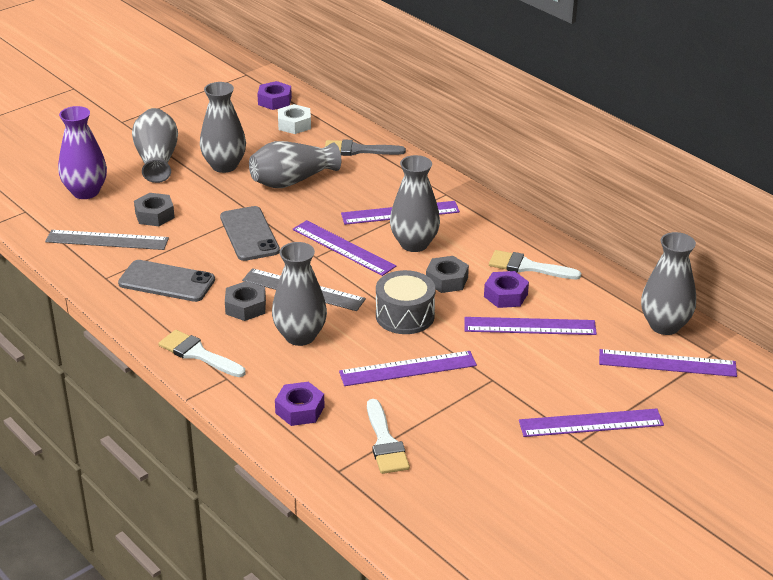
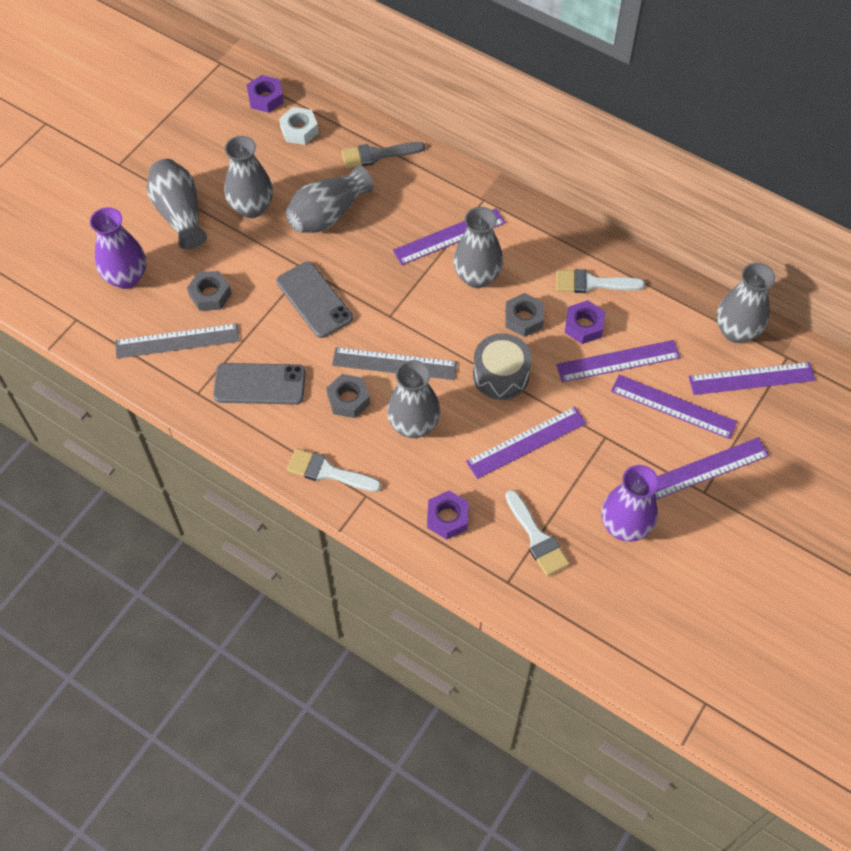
camera: 15 degrees left, 25 degrees up
purple ruler [293,220,396,276] -> purple ruler moved to [611,375,737,439]
none -> purple vase [602,465,659,542]

